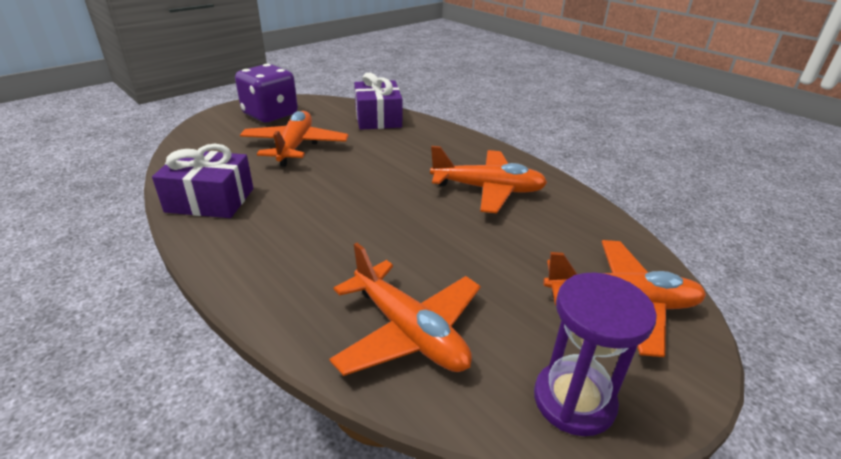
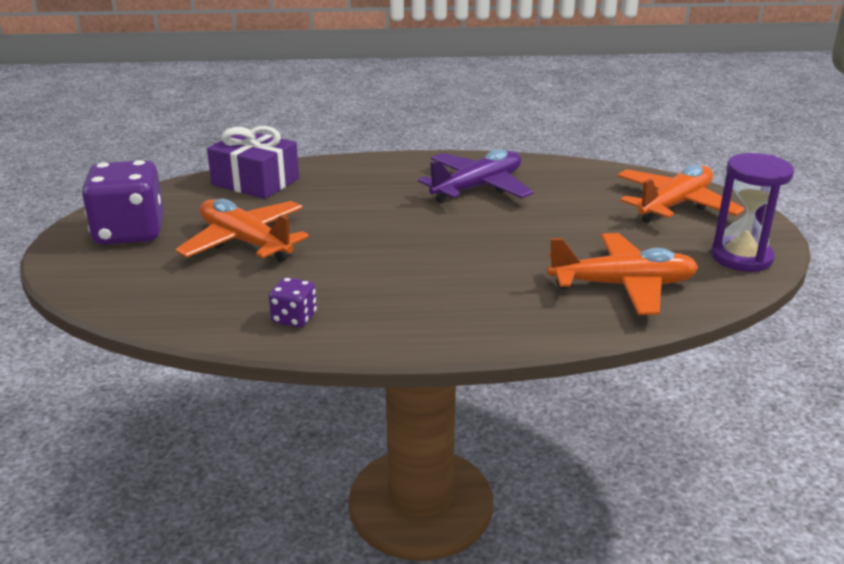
camera: 50 degrees left, 5 degrees down
purple gift [152,144,253,218] -> purple dice [269,277,317,328]
orange plane [430,146,548,213] -> purple plane [418,149,533,203]

